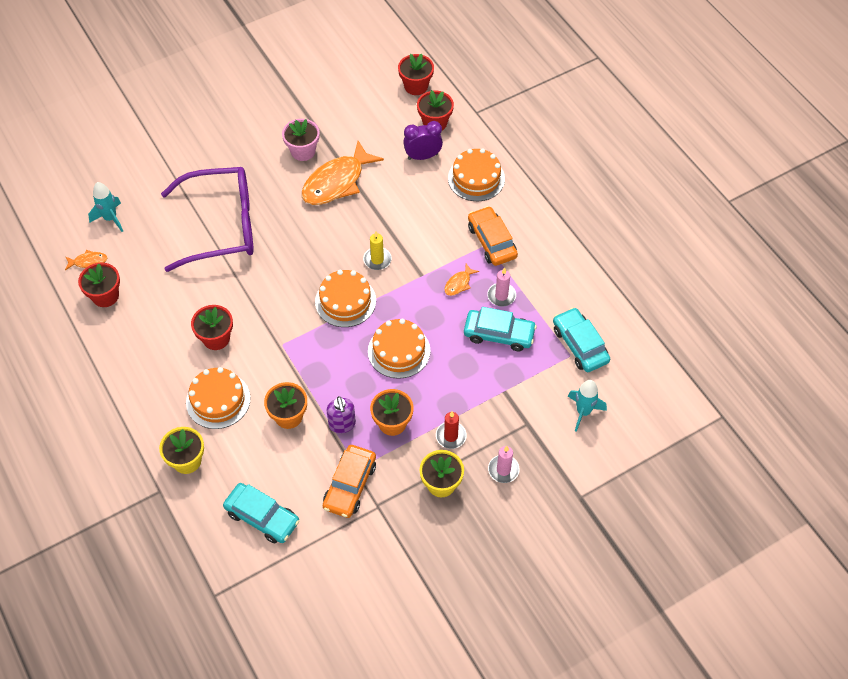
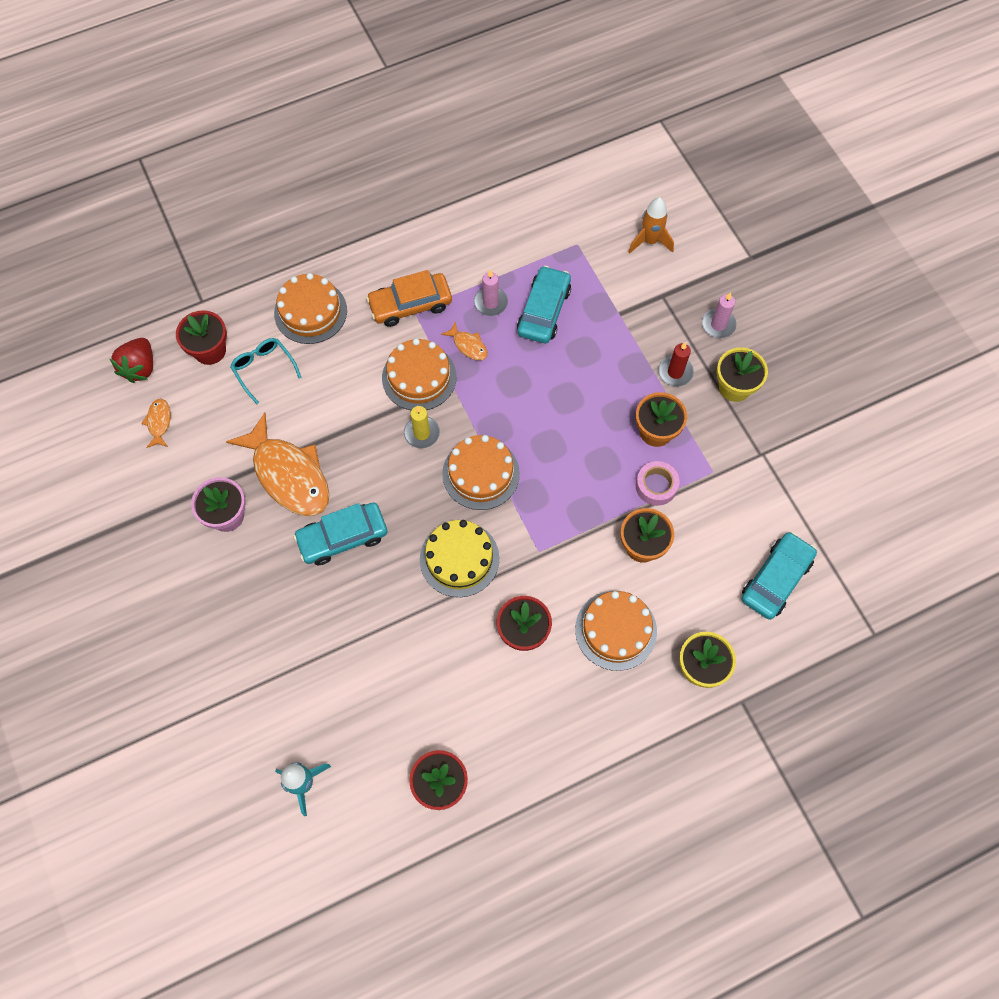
camera: 85 degrees left, 10 degrees up
orange fish [65,250,107,270] -> orange fish moved to [141,399,171,448]
purple glasses [161,167,254,272] -> none
orange car [323,445,376,518] -> none
purple soap dispenser [327,396,356,433] -> pink tape [636,461,680,506]
orange cake [368,319,431,379] -> orange cake moved to [382,338,457,410]
red flower pot [398,54,434,95] -> red strawberry [110,338,153,383]
purple clock [403,121,443,160] -> turquoise glasses [230,338,302,404]
turquoise car [553,307,610,372] -> turquoise car moved to [293,502,387,565]
turquoise rocket [568,380,607,432] -> orange rocket [628,197,674,254]
none -> yellow cake [420,520,499,597]

